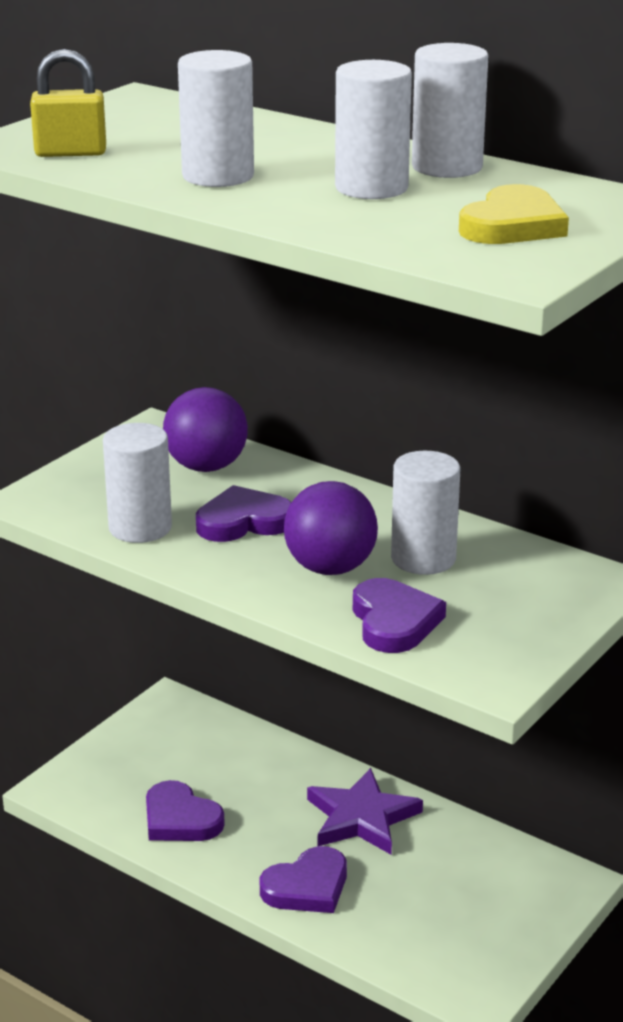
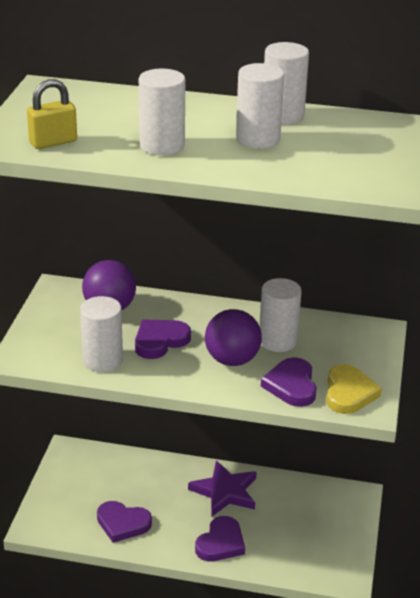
camera: 25 degrees left, 5 degrees up
purple heart [353,578,446,653] -> purple heart turned 150 degrees counterclockwise [261,357,317,407]
yellow heart [459,184,569,244] -> yellow heart moved to [326,364,382,414]

